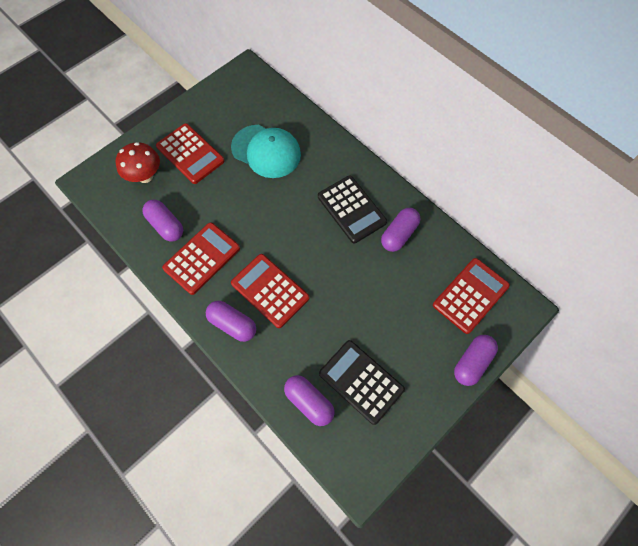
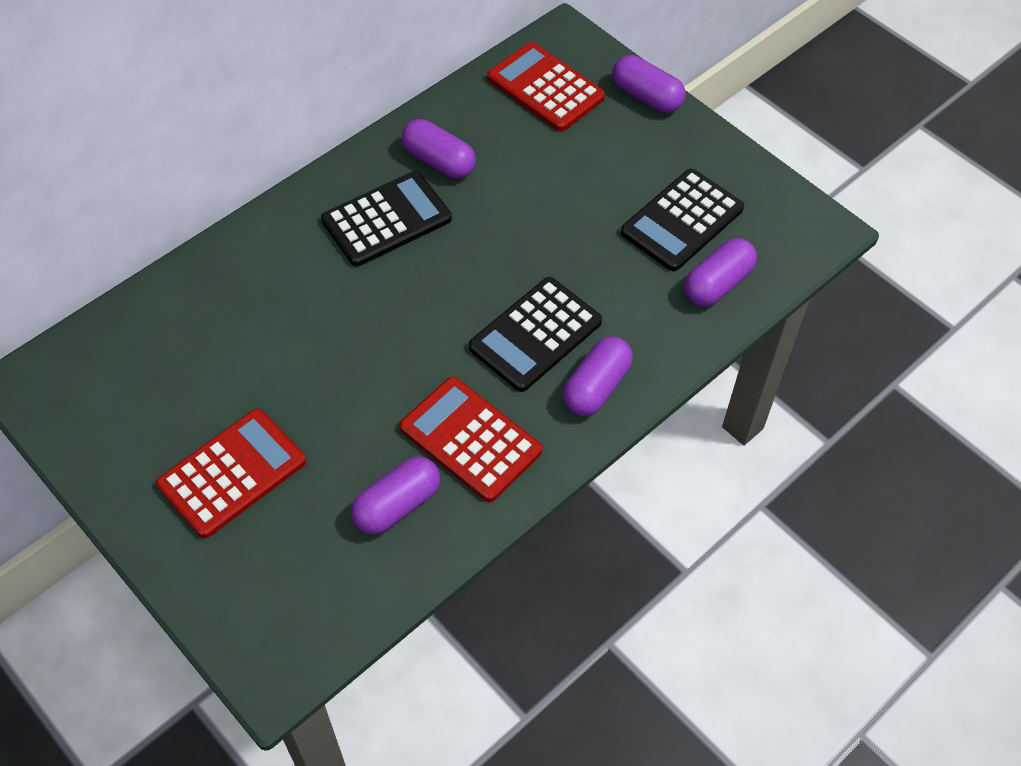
camera: 90 degrees left, 10 degrees down
red mushroom [116,142,160,183] -> none
turquoise cap [231,125,301,178] -> none
red calculator [231,254,310,328] -> black calculator [469,277,602,392]

